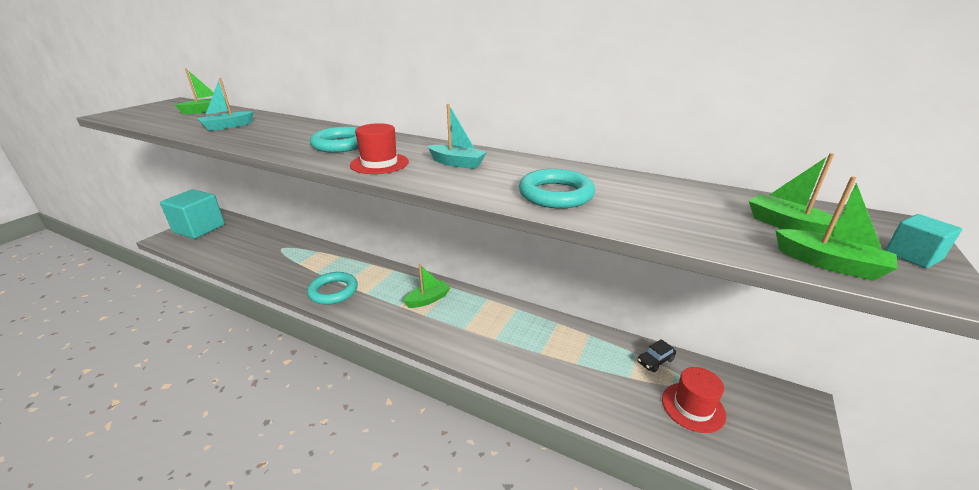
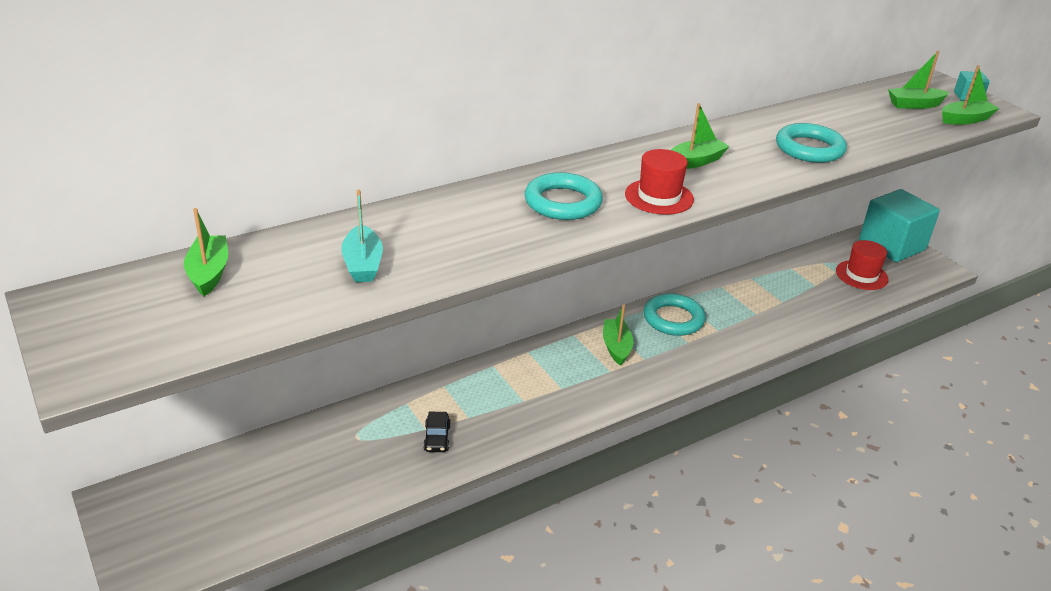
camera: 60 degrees left, 5 degrees up
turquoise cube [160,189,225,239] -> turquoise cube moved to [859,189,940,262]
turquoise ring [307,272,358,305] -> turquoise ring moved to [644,293,706,336]
turquoise boat [428,104,487,169] -> green boat [671,103,729,169]
black car [637,339,676,372] -> black car moved to [423,412,451,452]

